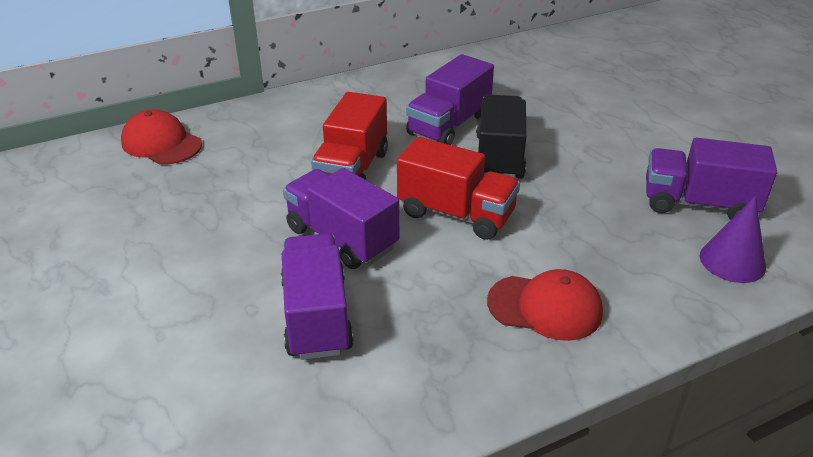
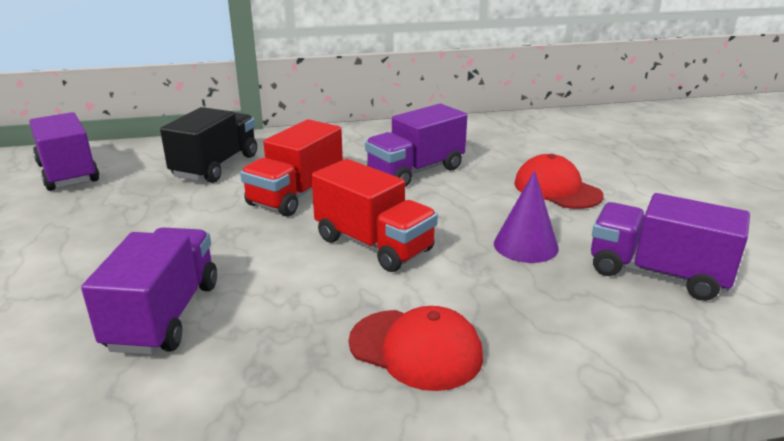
camera: 15 degrees right, 10 degrees down
red cap [121,109,202,165] -> red cap moved to [514,154,604,209]
purple truck [283,168,399,269] -> purple truck moved to [29,112,99,191]
black truck [476,94,527,179] -> black truck moved to [160,107,257,183]
purple cone [700,196,766,283] -> purple cone moved to [494,170,559,263]

